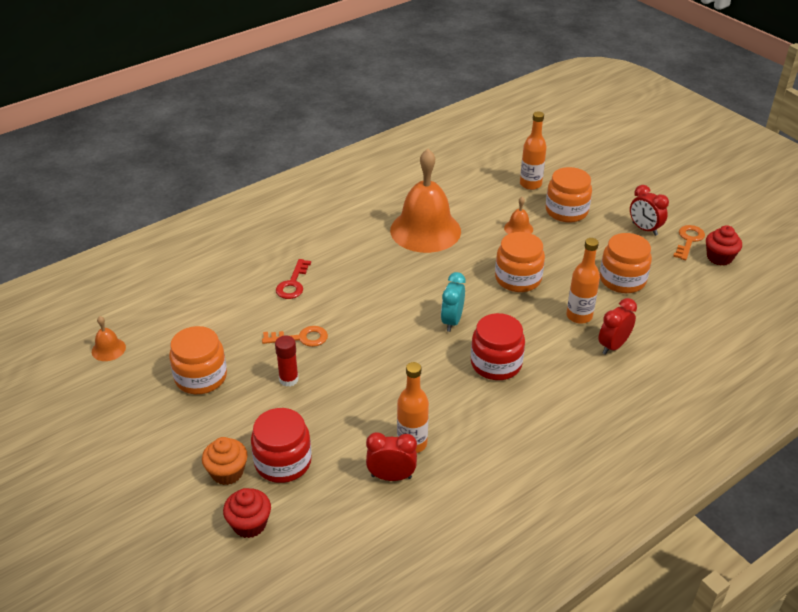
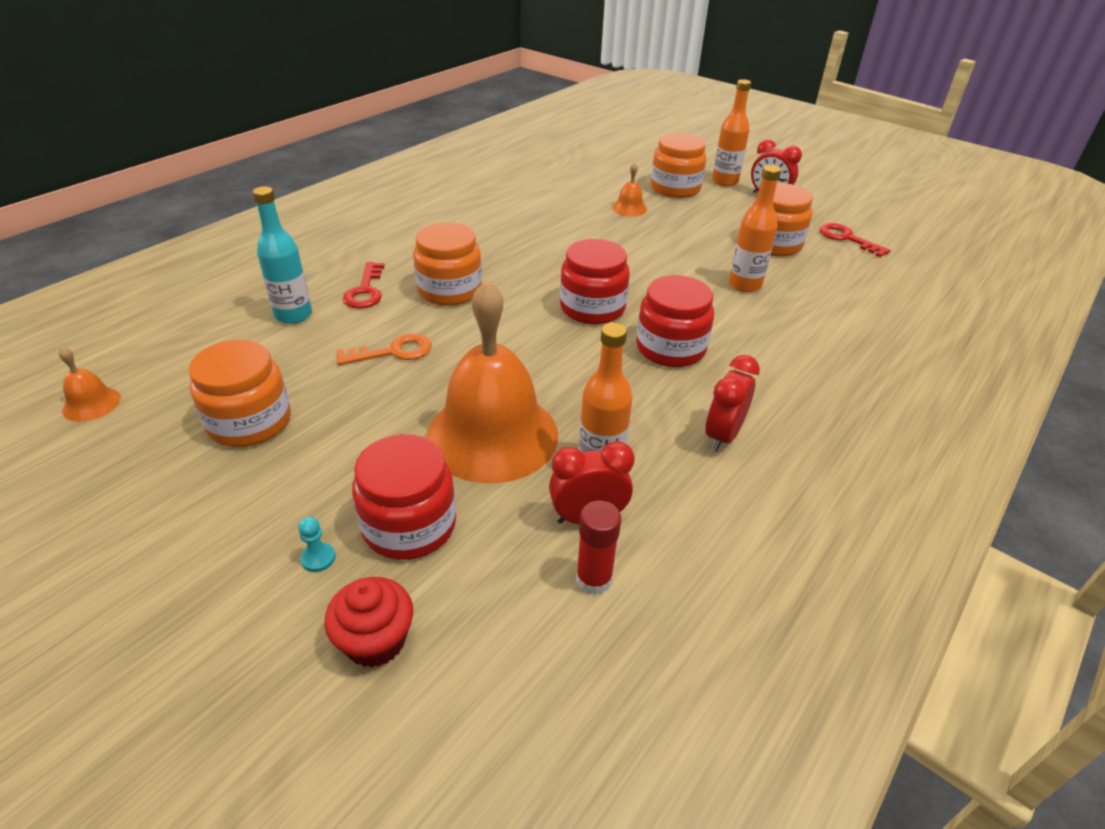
camera: 15 degrees left, 0 degrees up
orange cupcake [202,437,248,485] -> turquoise pawn [298,517,336,572]
red glue stick [275,335,299,387] -> red glue stick moved to [576,501,621,595]
orange bell [390,149,461,253] -> orange bell moved to [426,280,558,483]
turquoise clock [441,272,466,332] -> red jar [560,239,630,325]
orange jar [495,232,545,292] -> orange jar moved to [413,222,482,306]
orange bottle [520,111,547,190] -> orange bottle moved to [712,79,751,187]
red clock [598,298,637,355] -> red clock moved to [705,355,760,452]
orange key [673,225,705,260] -> none
red cupcake [706,225,742,266] -> none
none -> turquoise bottle [252,186,312,324]
none -> red key [820,223,890,257]

